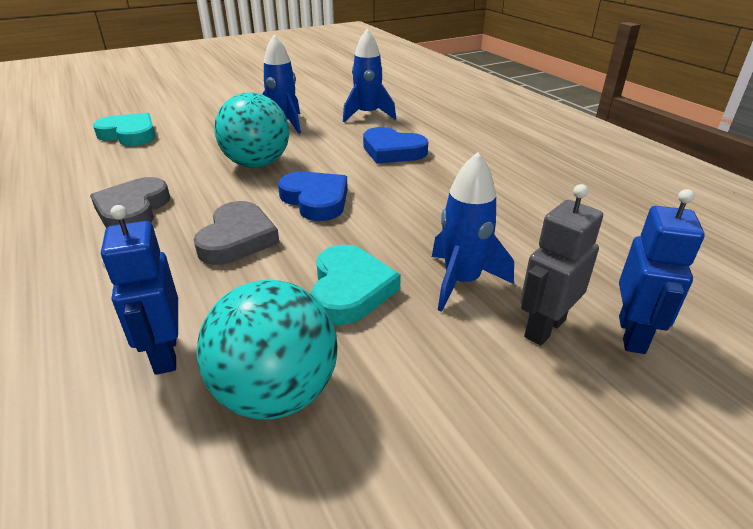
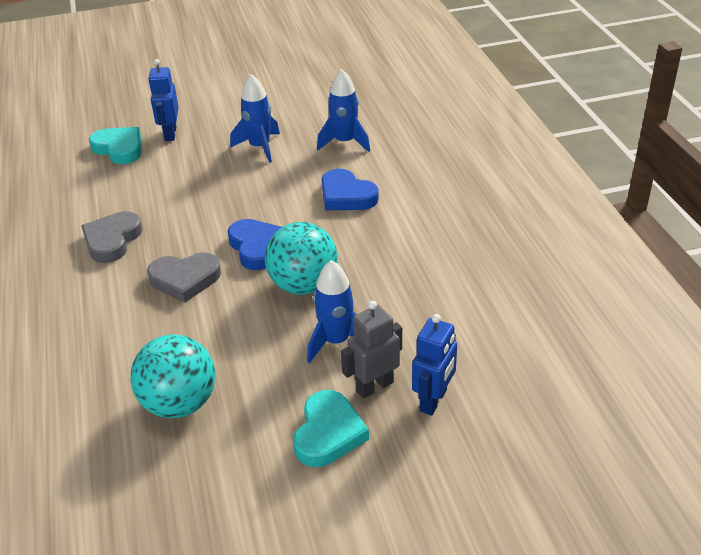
camera: 15 degrees right, 5 degrees up
blue robot [101,205,178,375] -> blue robot moved to [148,59,179,141]
grey heart [193,201,279,265] -> grey heart turned 60 degrees clockwise [147,253,221,303]
turquoise ball [214,92,289,168] -> turquoise ball moved to [265,222,338,295]
turquoise heart [311,244,401,325] -> turquoise heart moved to [293,390,369,467]

